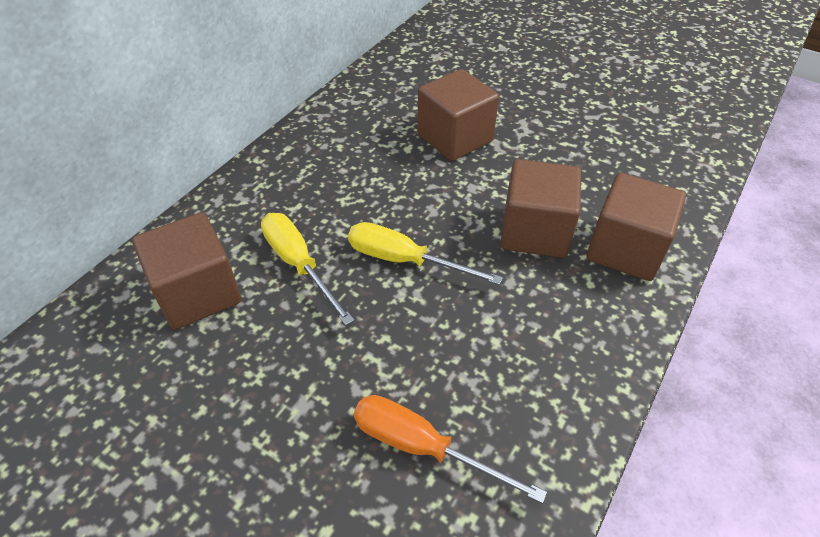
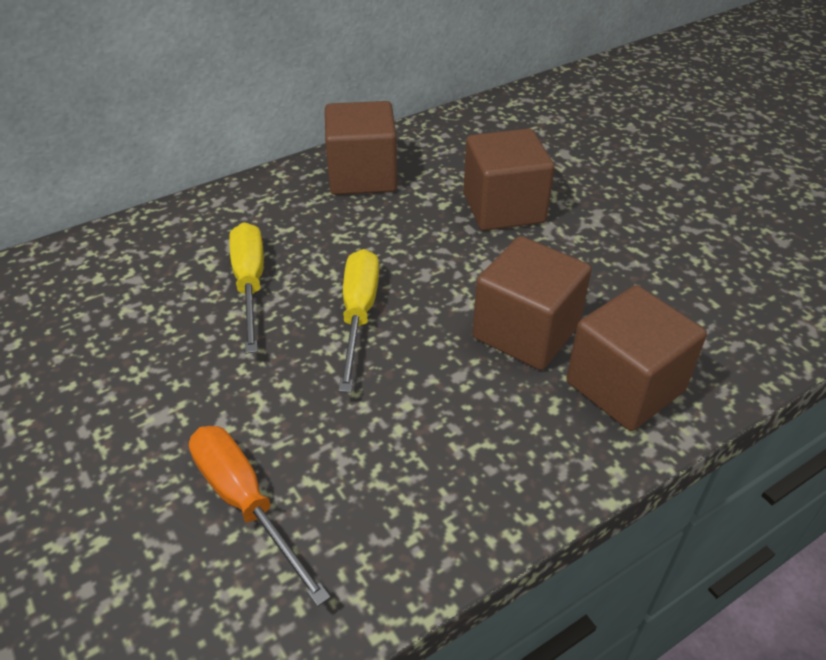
camera: 25 degrees right, 5 degrees down
brown cube [132,212,241,330] -> brown cube moved to [325,101,397,195]
yellow screwdriver [348,222,503,285] -> yellow screwdriver turned 45 degrees clockwise [339,249,379,393]

